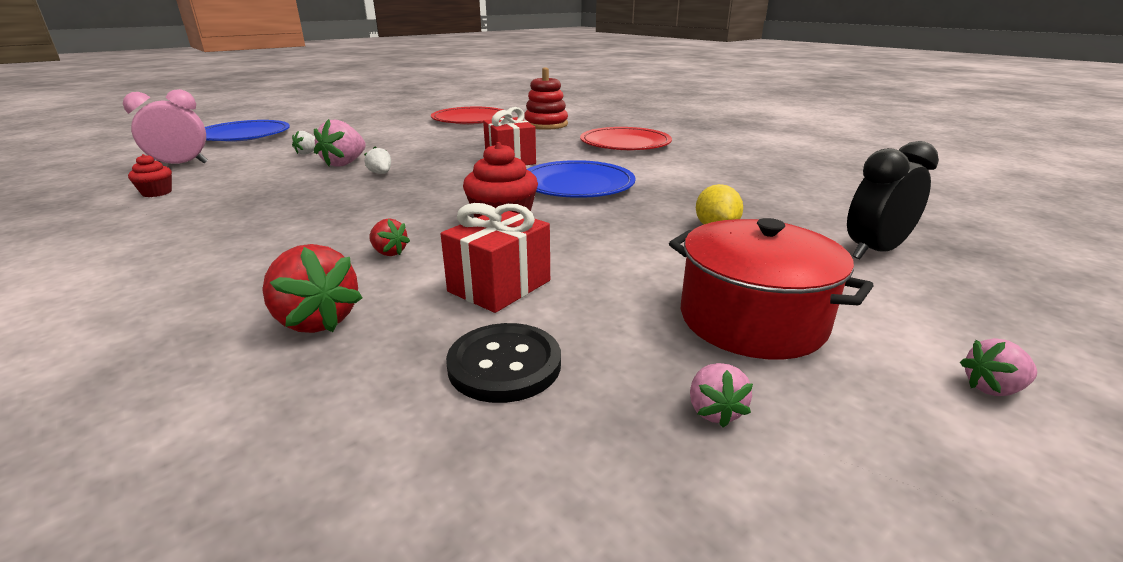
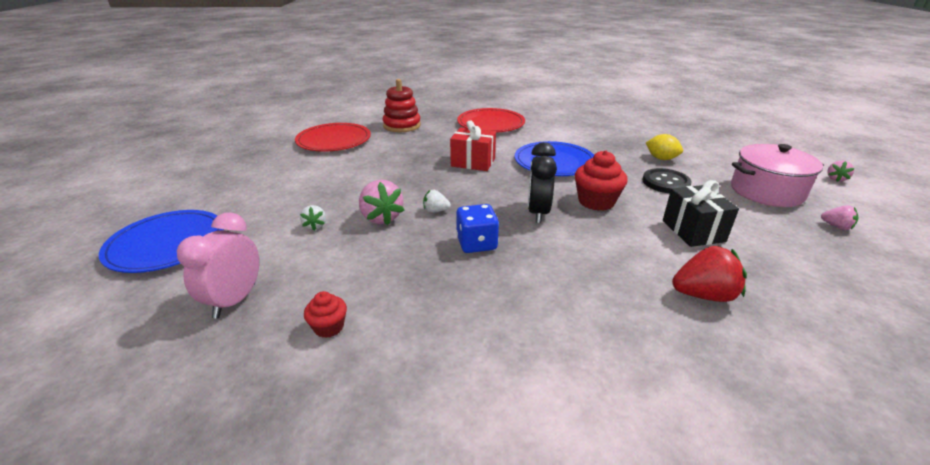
camera: 50 degrees left, 5 degrees up
red strawberry [369,218,410,256] -> none
red gift [441,203,550,313] -> black gift [663,180,739,247]
black button [446,323,561,403] -> black button moved to [642,168,692,193]
red pot [669,218,874,360] -> pink pot [731,144,824,207]
black clock [847,141,939,259] -> black clock moved to [528,142,557,223]
none -> blue dice [456,204,499,253]

